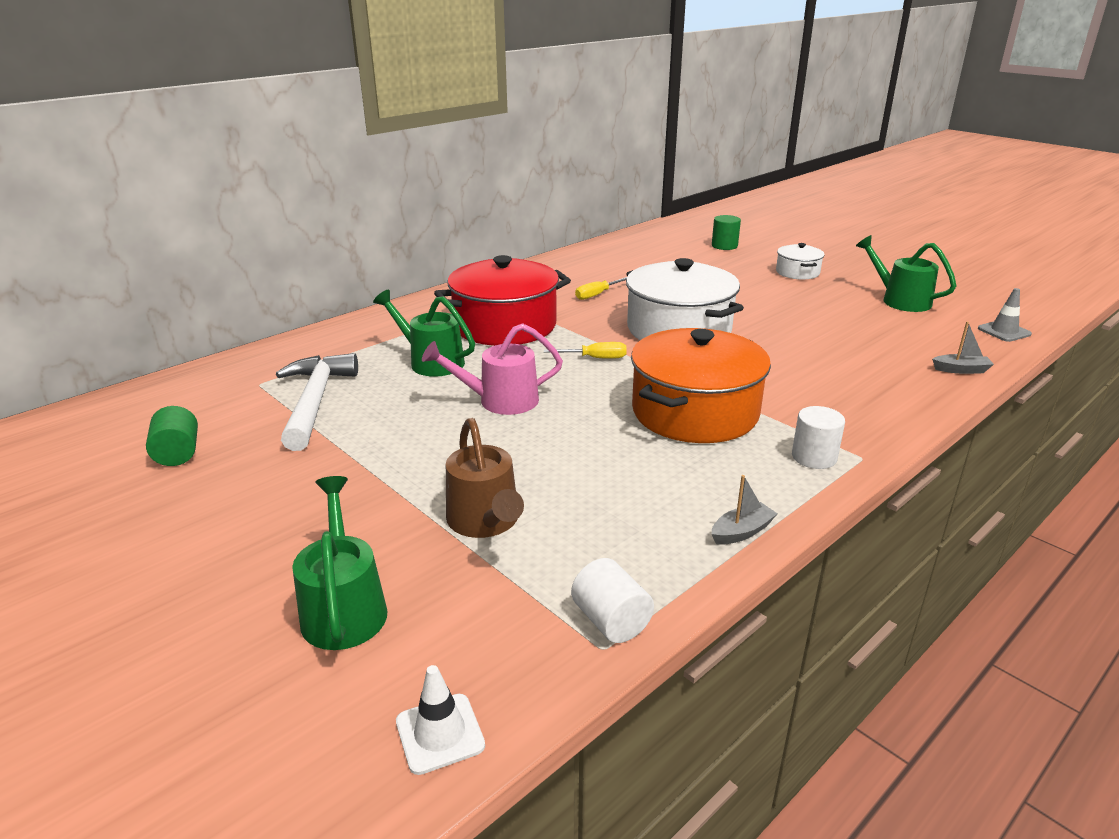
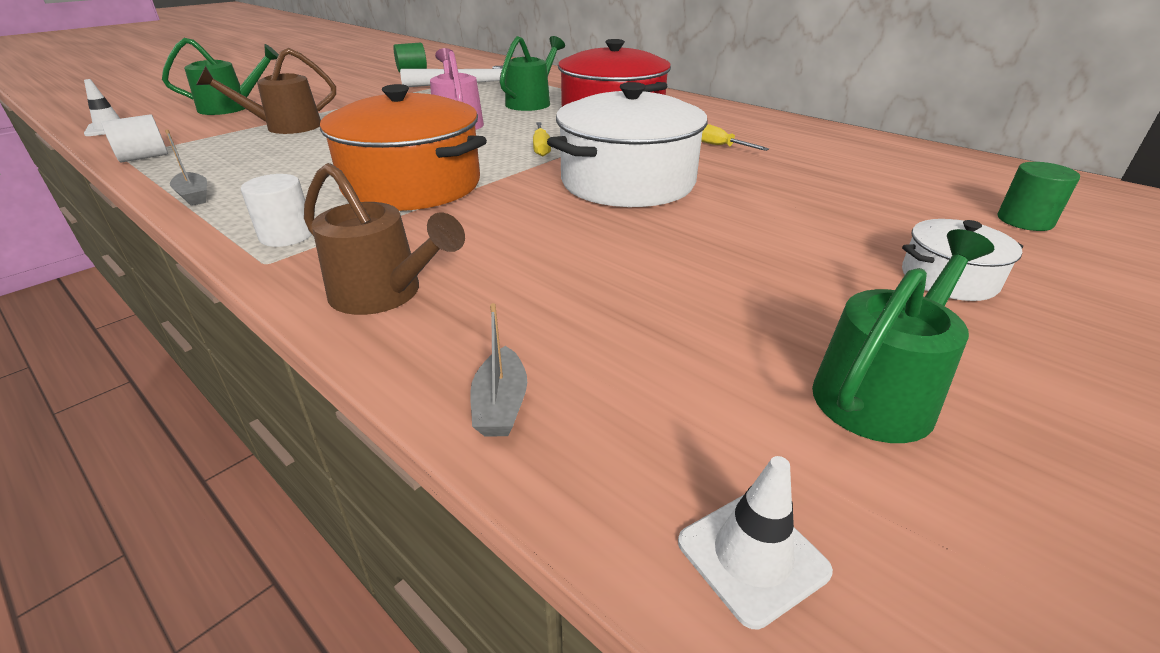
camera: 85 degrees right, 5 degrees up
grey traffic cone [978,288,1032,342] -> white traffic cone [678,456,833,630]
none -> brown watering can [304,163,465,315]

